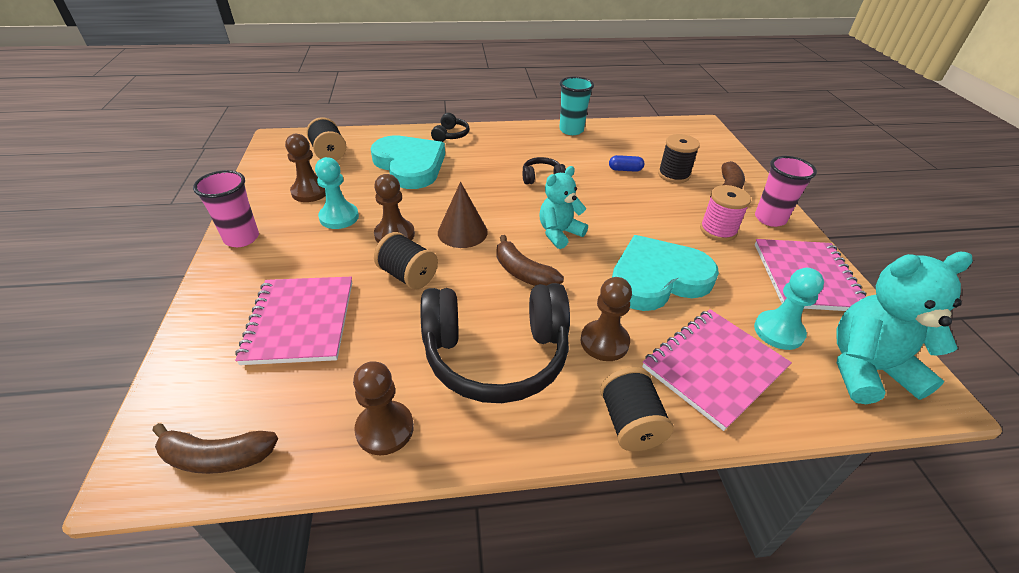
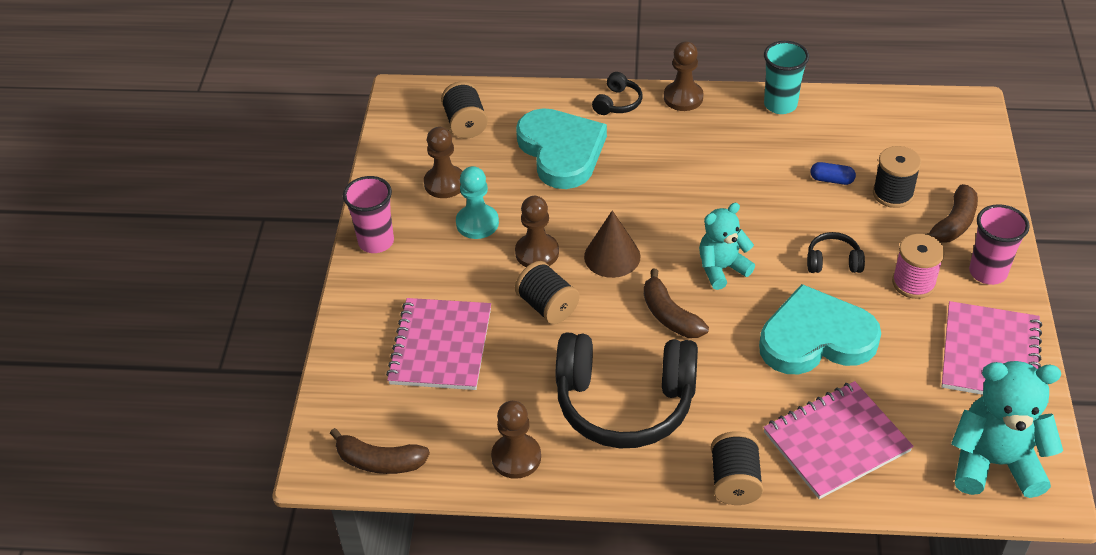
camera: 15 degrees right, 5 degrees up
black headphones [523,157,566,185] -> black headphones moved to [807,232,865,273]
brown pawn [581,277,632,361] -> brown pawn moved to [664,41,704,111]
turquoise pawn [754,268,824,350] -> none

